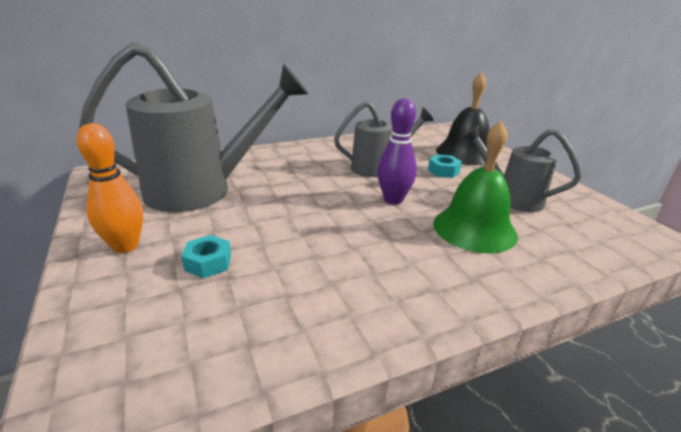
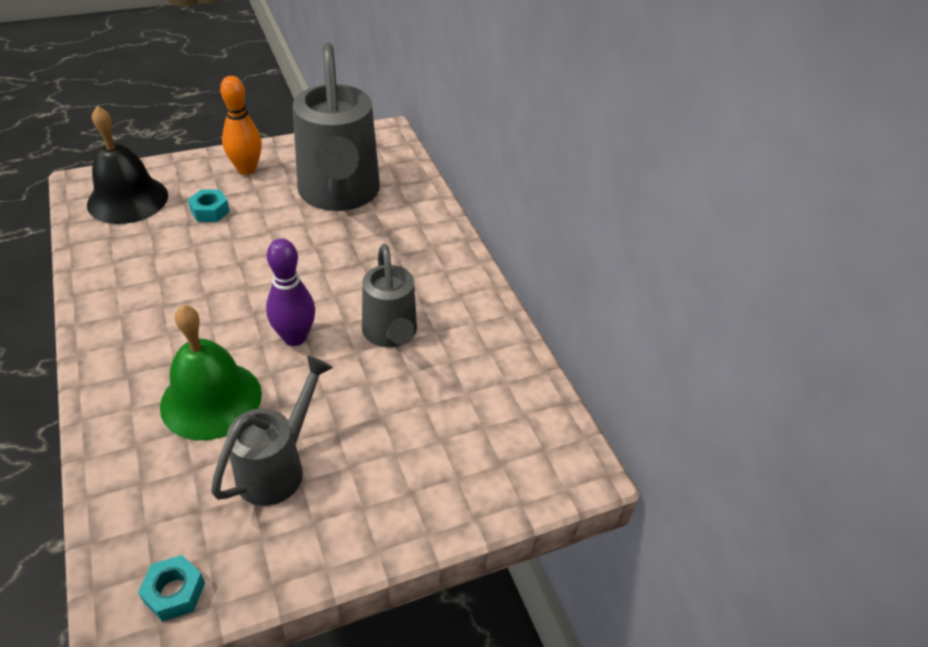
camera: 90 degrees right, 15 degrees up
turquoise nut [428,154,462,178] -> turquoise nut moved to [138,555,205,622]
black bell [436,72,489,165] -> black bell moved to [87,106,168,224]

